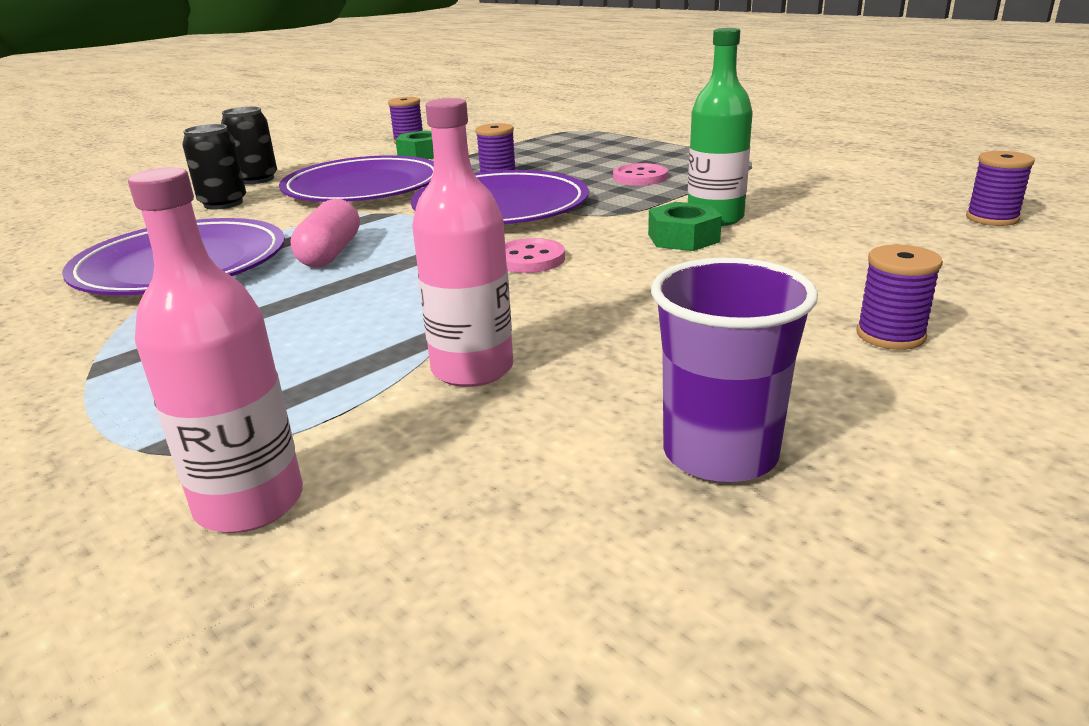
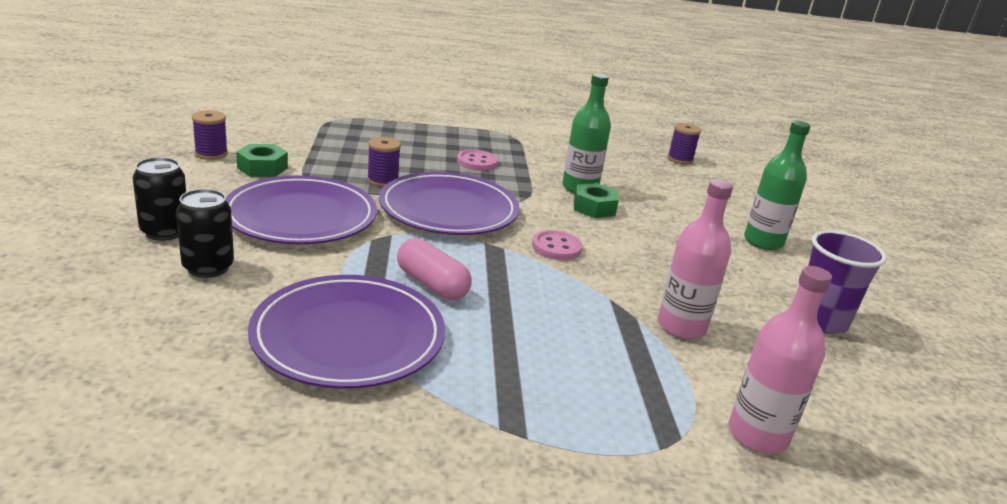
camera: 55 degrees left, 0 degrees up
purple spool [857,245,943,350] -> green bottle [744,121,811,250]

